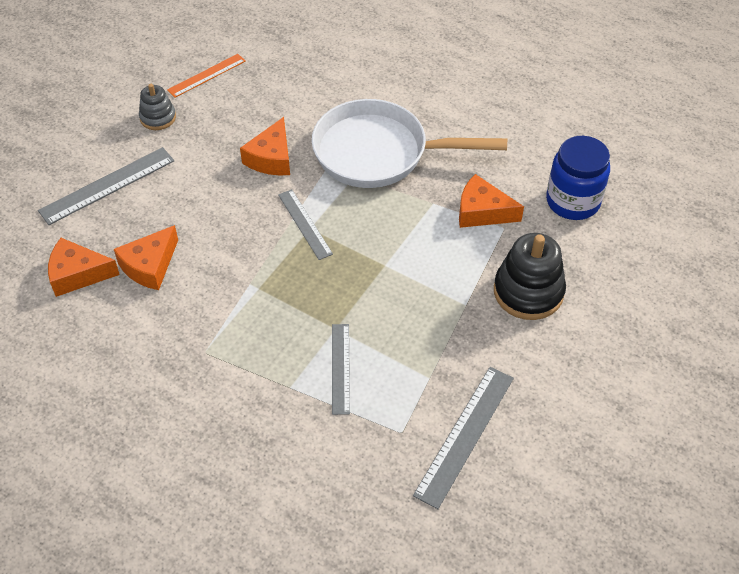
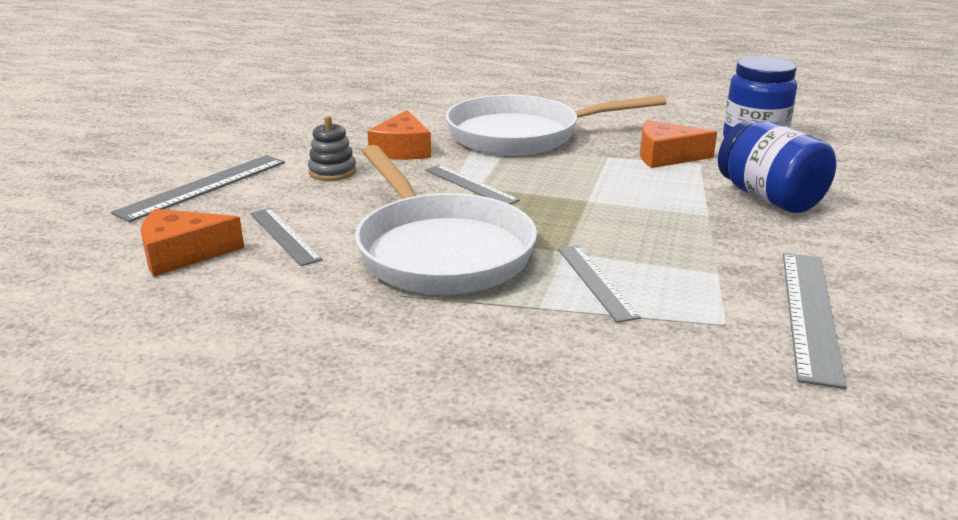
camera: 15 degrees left, 25 degrees down
orange cheese [114,225,178,290] -> grey ruler [251,208,323,266]
grey stacking toy [139,84,176,130] -> grey stacking toy moved to [308,116,356,181]
orange ruler [167,54,246,98] -> none
black stacking toy [494,233,566,320] -> blue jar [718,120,836,213]
none -> white pan [355,145,537,294]

